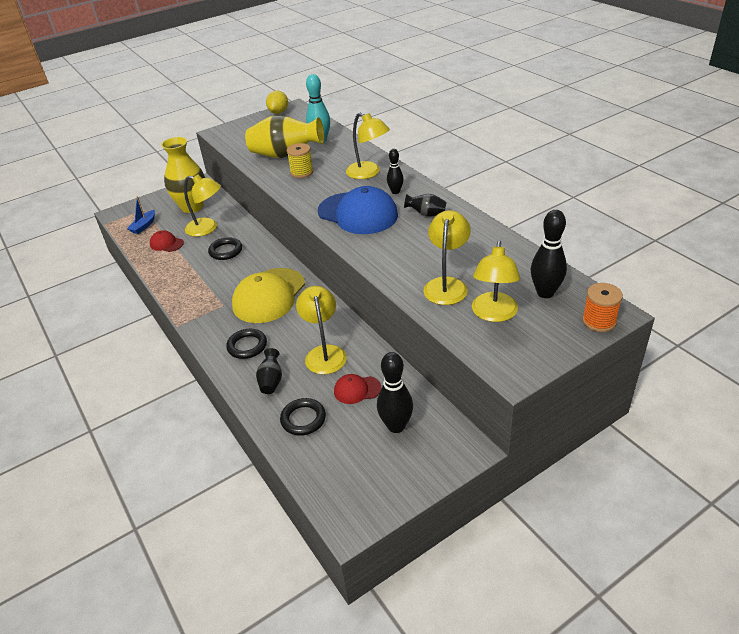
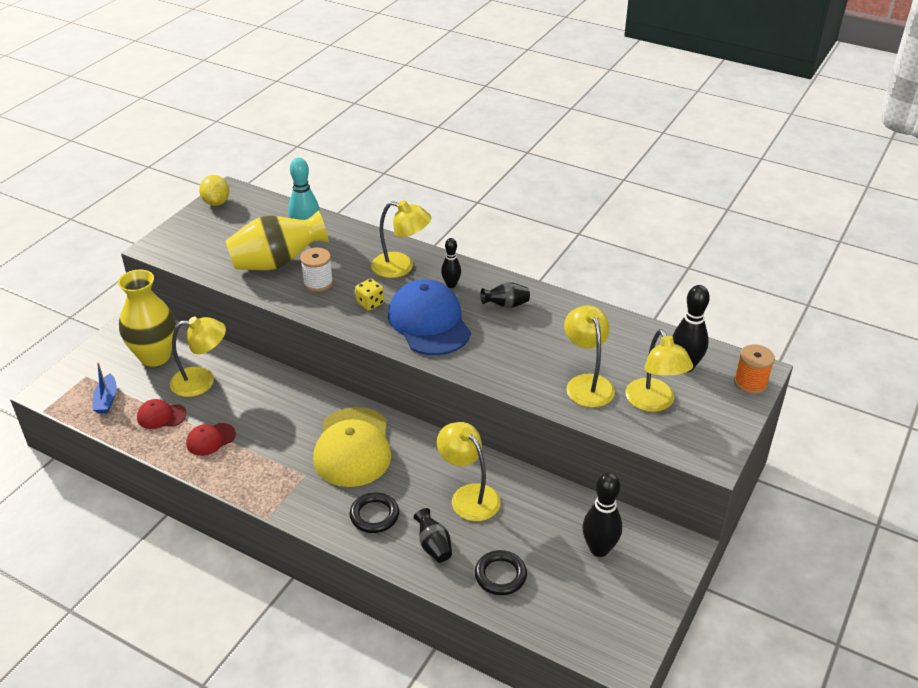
camera: 30 degrees left, 0 degrees up
black ring [208,237,242,260] -> none
yellow spool [287,143,313,178] -> white spool [300,248,333,292]
blue cap [318,186,398,234] -> blue cap turned 120 degrees counterclockwise [388,279,471,355]
red cap [334,374,381,404] -> red cap moved to [186,423,236,456]
none -> yellow dice [355,279,384,311]

